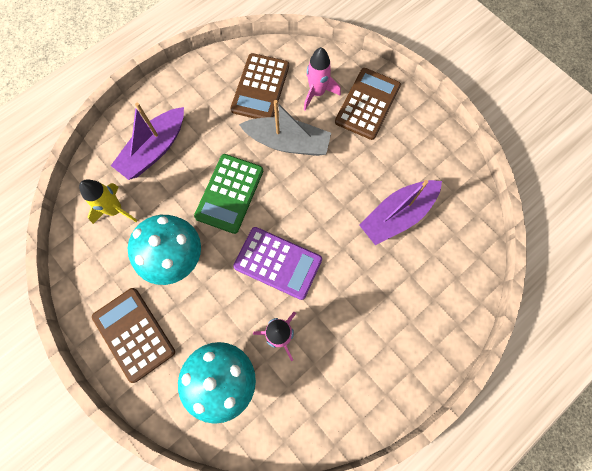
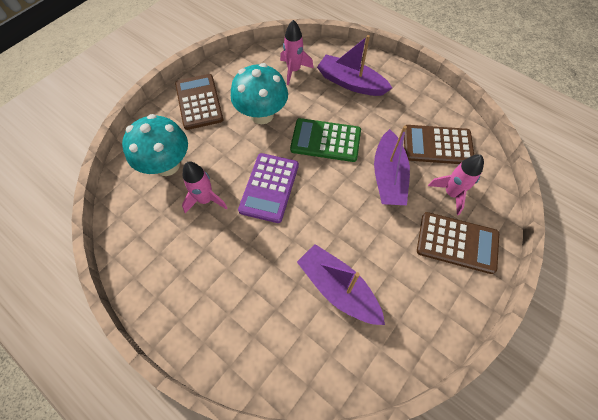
camera: 80 degrees right, 10 degrees down
yellow rocket [79,180,138,224] -> pink rocket [280,20,313,85]
brown calculator [92,288,175,383] -> brown calculator turned 60 degrees counterclockwise [175,74,223,130]
grey boat [239,100,331,156] -> purple boat [374,125,410,205]

